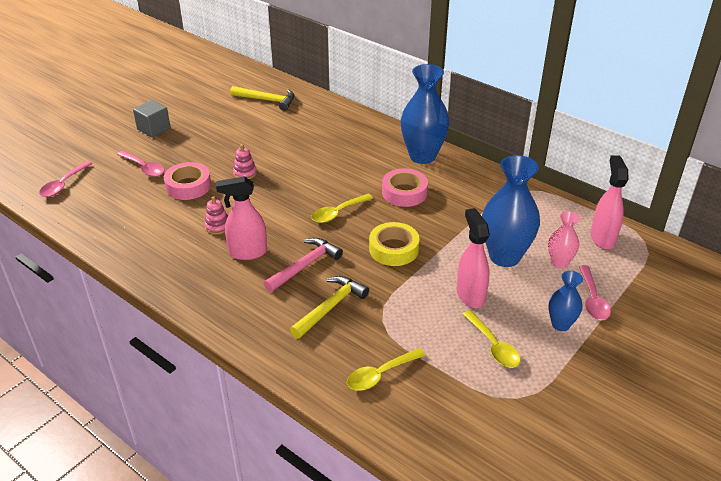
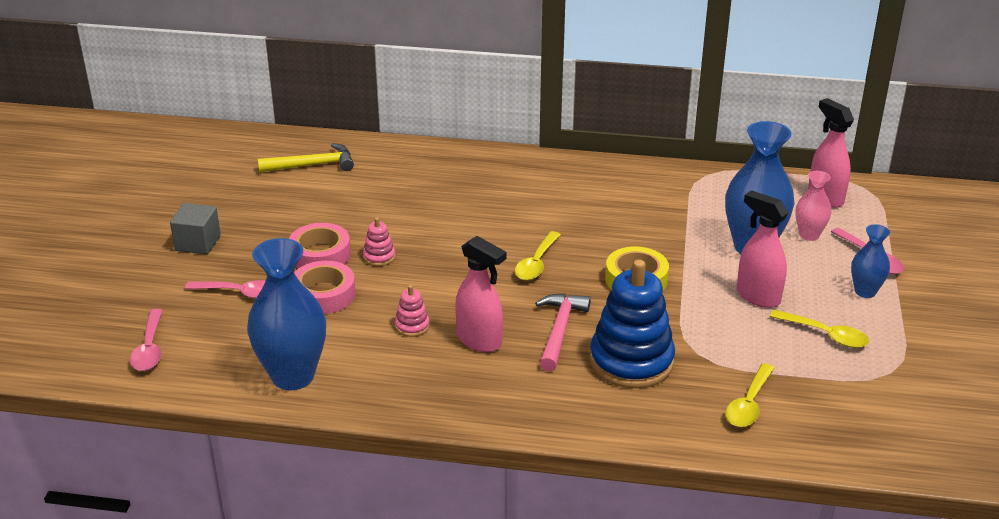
camera: 30 degrees left, 5 degrees down
pink spray bottle [216,176,267,260] -> pink spray bottle turned 105 degrees counterclockwise [455,236,507,352]
yellow hammer [290,276,369,339] -> blue stacking toy [590,260,675,388]
pink tape [382,168,428,207] -> pink tape moved to [289,223,351,269]
blue vase [401,64,450,164] -> blue vase moved to [247,238,326,390]

